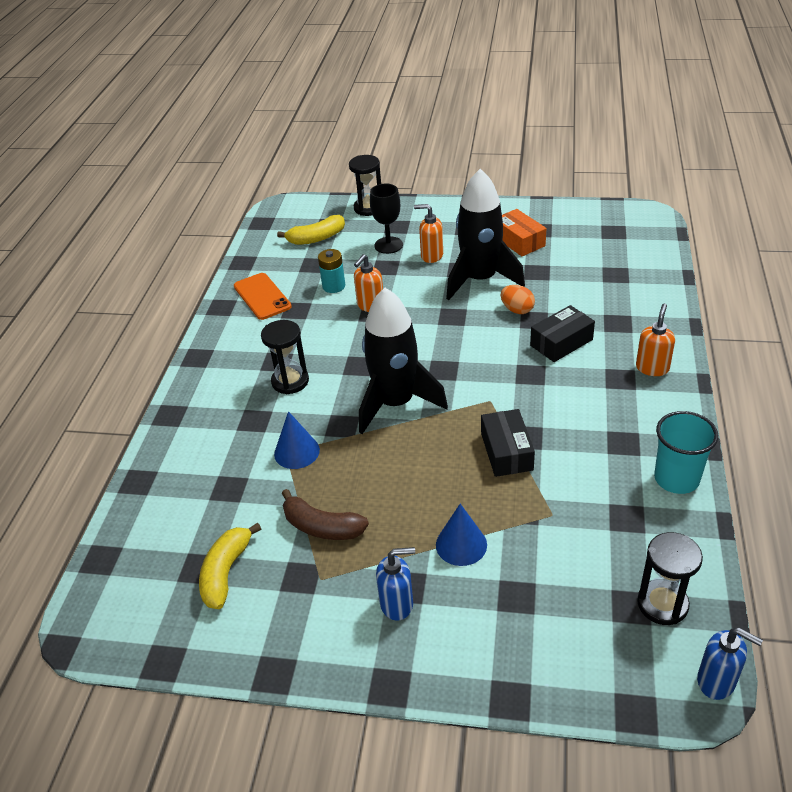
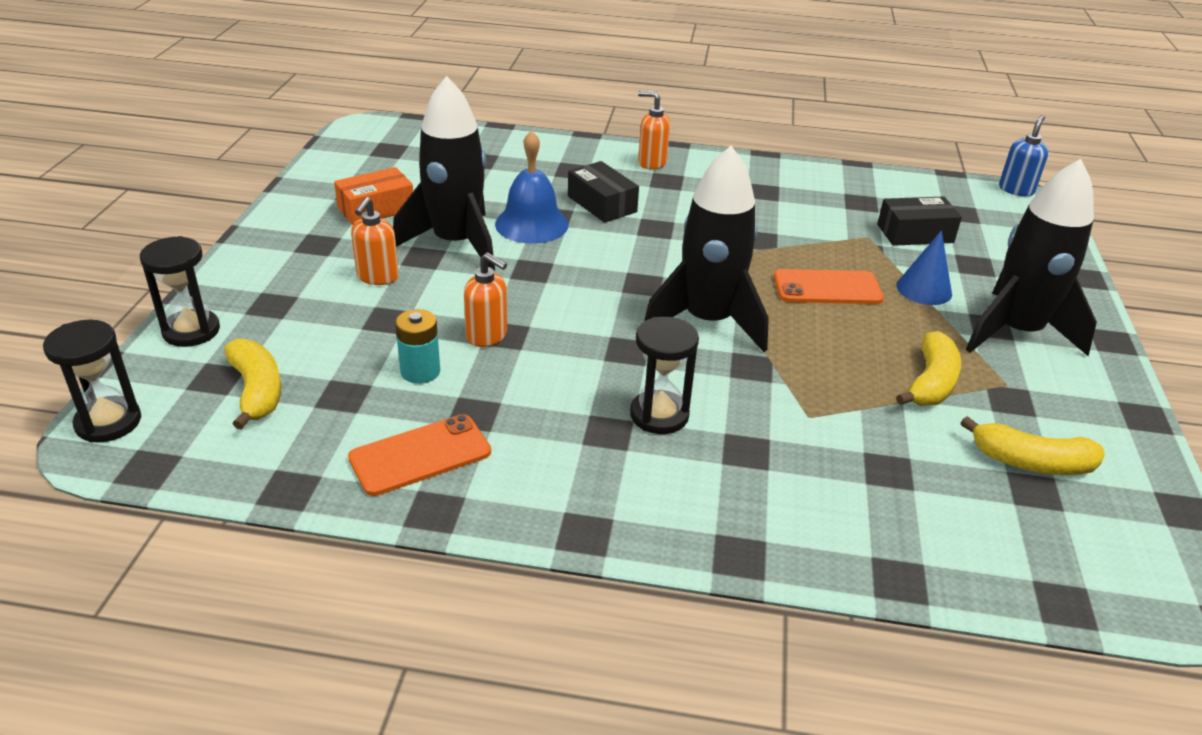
camera: 95 degrees left, 5 degrees down
blue cone [274,411,320,469] -> none
brown banana [282,489,369,540] -> yellow banana [896,331,961,406]
black goblet [370,183,403,254] -> none
blue soap dispenser [376,547,415,621] -> black rocket [966,159,1097,356]
black box [481,409,535,477] -> black box moved to [877,196,962,246]
orange egg [501,285,535,314] -> blue bell [495,130,568,244]
black hourglass [637,532,703,625] -> black hourglass moved to [43,320,141,443]
turquoise cup [654,411,718,494] -> none
none -> orange phone [774,269,884,304]

